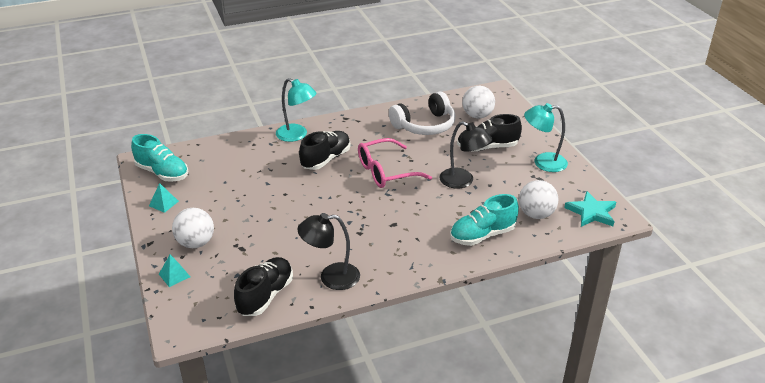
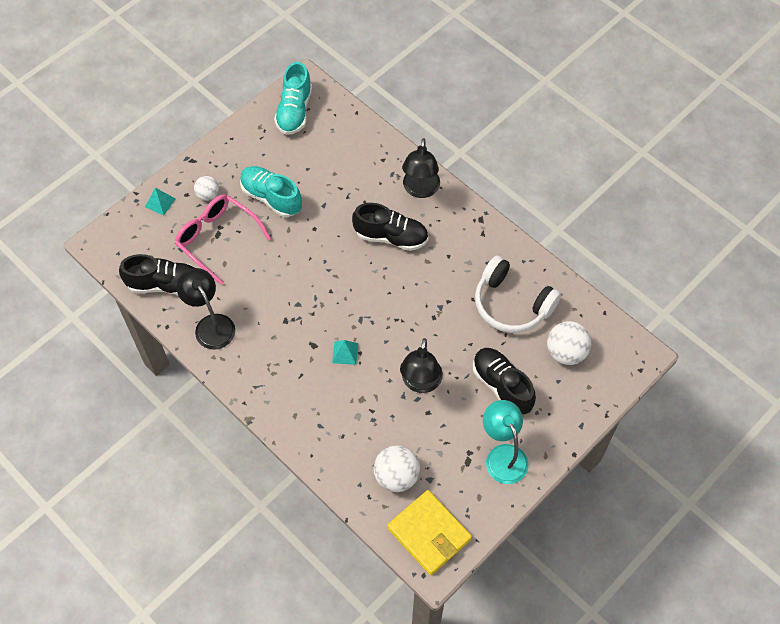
camera: 65 degrees right, 25 degrees up
turquoise pyramid [149,183,179,213] -> turquoise pyramid moved to [332,340,358,365]
white ball [172,208,214,248] -> white ball [194,176,219,201], size x0.61
turquoise lamp [276,78,317,142] -> black lamp [402,138,440,198]
pink glasses [358,138,432,188] -> pink glasses moved to [175,194,271,285]
turquoise shoe [450,194,519,246] -> turquoise shoe moved to [240,166,302,217]
turquoise star [564,191,616,227] -> yellow wallet [387,490,472,575]

